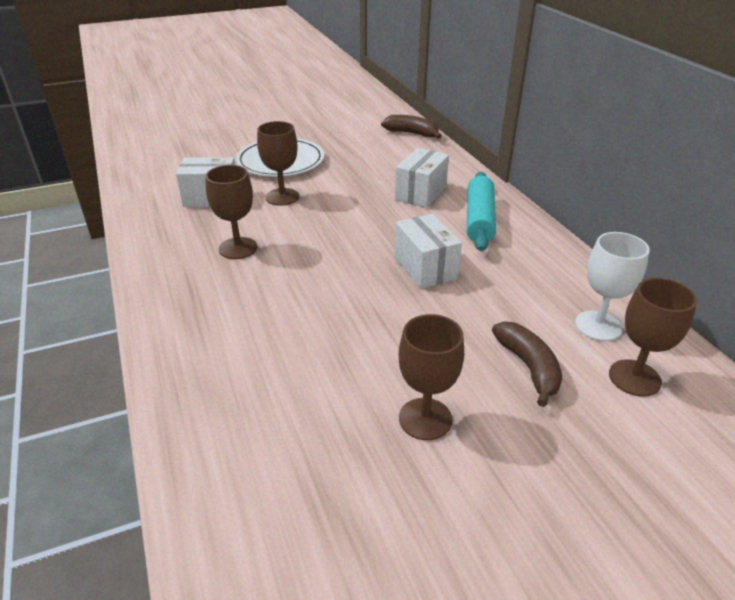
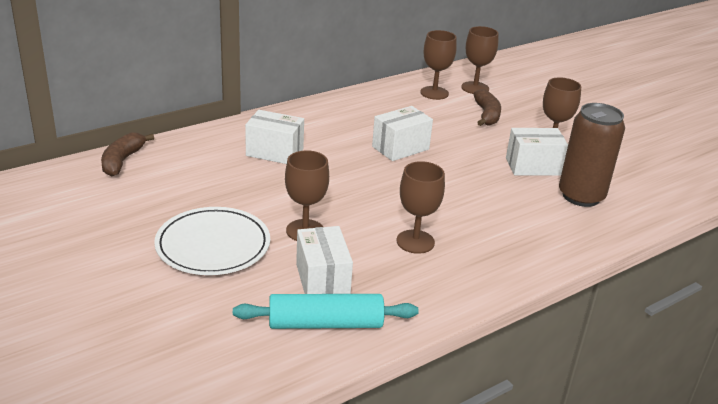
camera: 105 degrees left, 5 degrees down
turquoise rolling pin [467,172,496,251] -> turquoise rolling pin moved to [233,294,419,329]
brown banana [492,321,562,407] -> brown banana turned 120 degrees clockwise [473,89,501,126]
white goblet [575,232,650,341] -> brown goblet [420,30,457,100]
none -> white box [506,128,568,176]
none -> brown can [559,103,625,207]

